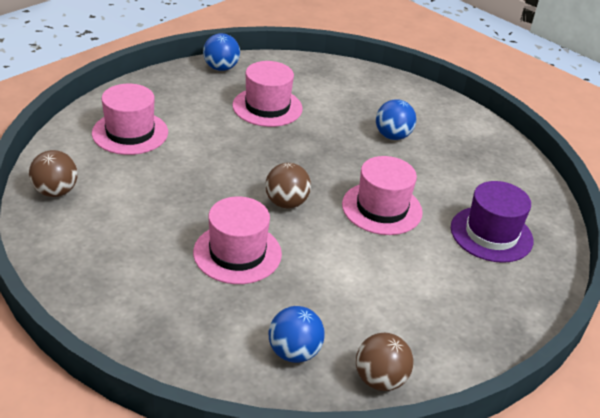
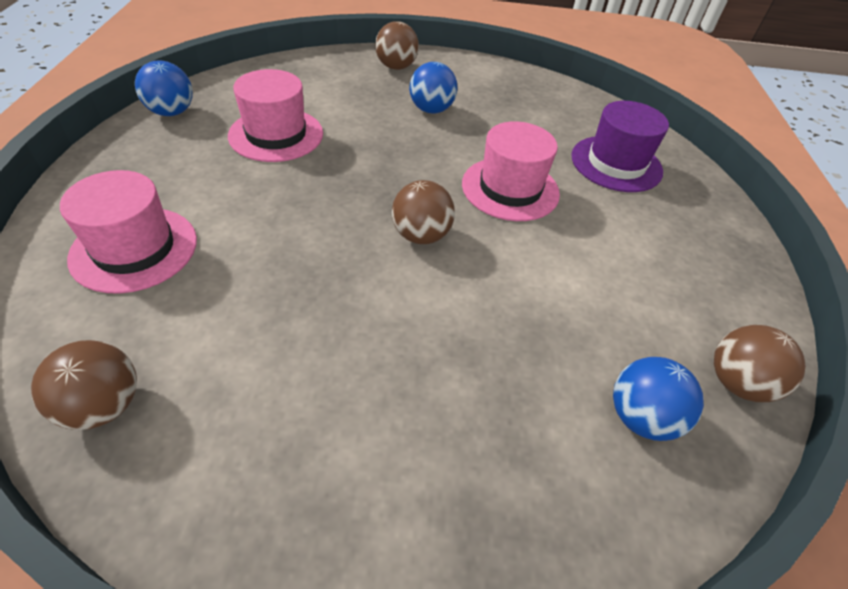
camera: 40 degrees left, 10 degrees up
pink hat [193,196,282,284] -> none
none -> brown ball [375,21,419,70]

